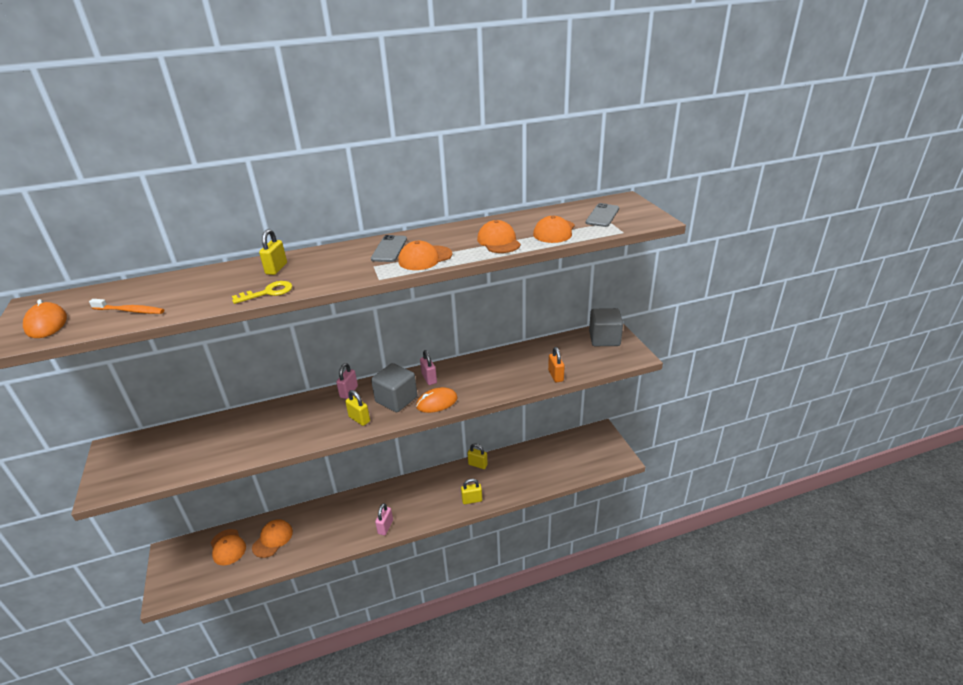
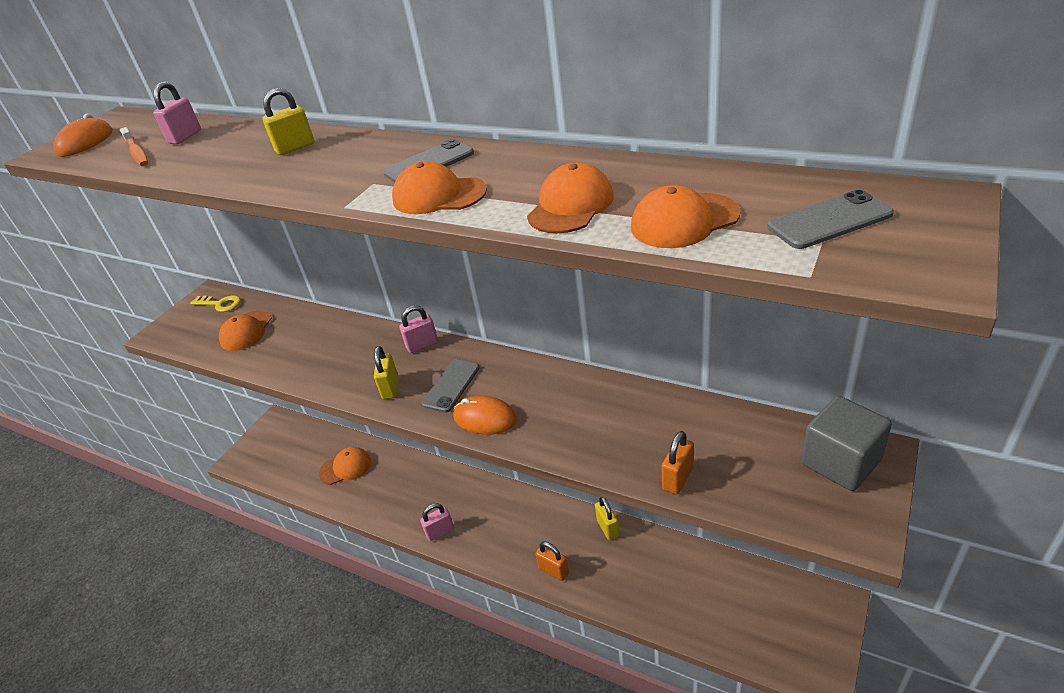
camera: 50 degrees right, 5 degrees up
orange cap [211,529,246,565] -> orange cap moved to [219,310,272,351]
yellow key [232,281,292,304] -> yellow key moved to [190,295,241,312]
grey cube [371,363,417,412] -> grey phone [422,359,479,413]
pink padlock [420,350,437,385] -> pink padlock moved to [153,82,201,144]
yellow padlock [461,479,482,504] -> orange padlock [536,542,569,581]

